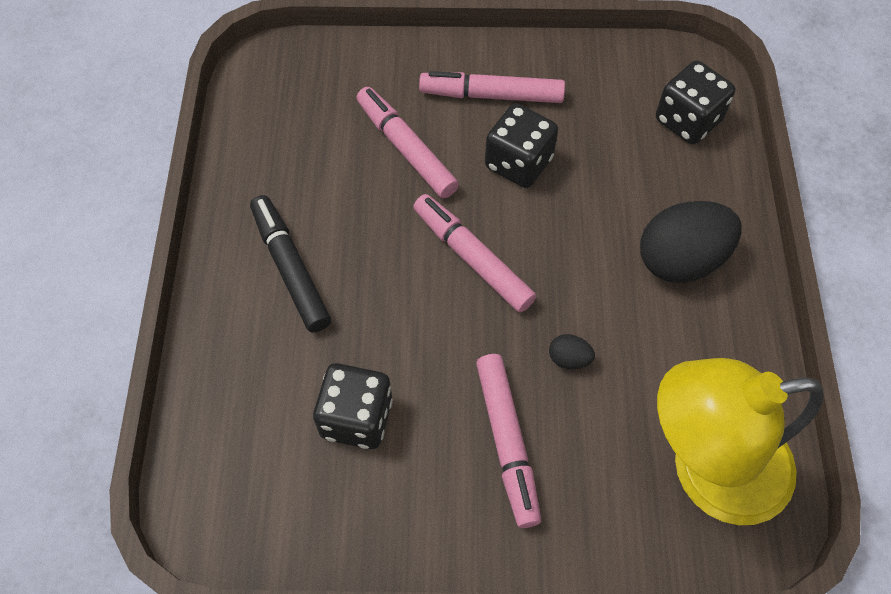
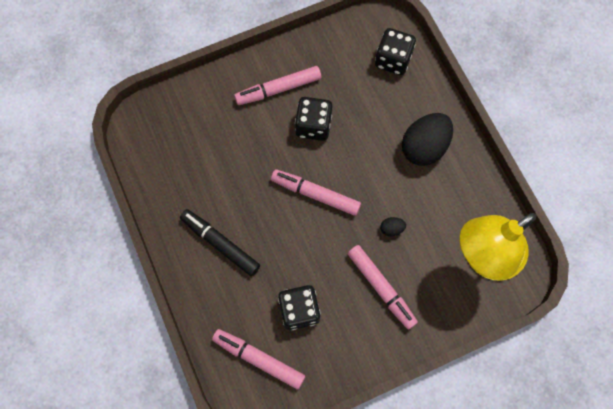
camera: 25 degrees left, 10 degrees up
pink marker [357,87,459,199] -> pink marker moved to [212,329,305,389]

